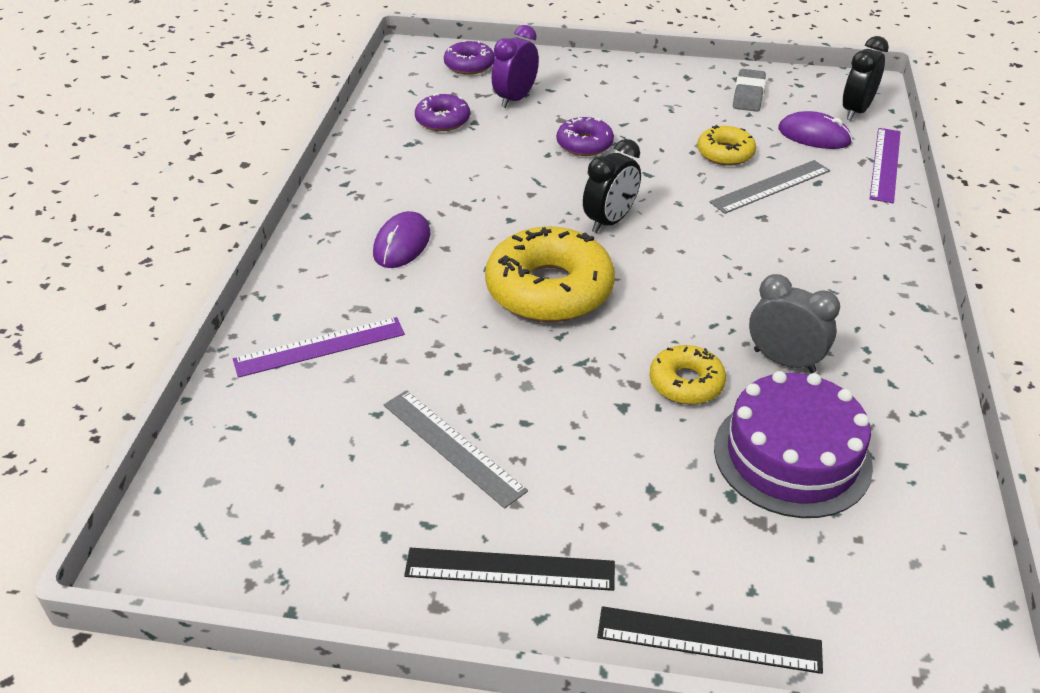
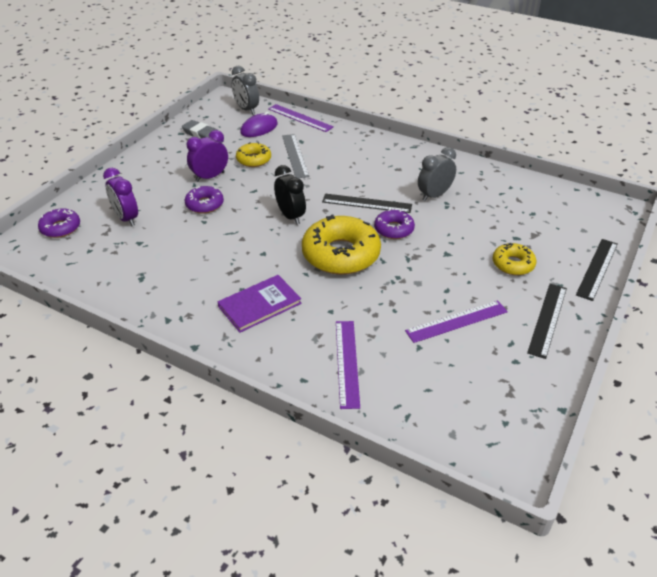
camera: 70 degrees left, 0 degrees up
purple mouse [373,211,431,268] -> purple book [218,275,301,333]
grey ruler [384,390,528,509] -> purple ruler [405,301,508,343]
purple donut [415,93,470,131] -> purple donut moved to [374,209,415,239]
yellow donut [649,345,726,404] -> yellow donut moved to [492,243,536,275]
purple cake [714,371,873,518] -> none
black clock [843,36,889,121] -> grey clock [232,66,259,114]
none -> purple clock [187,130,228,182]
none -> black ruler [322,194,412,213]

